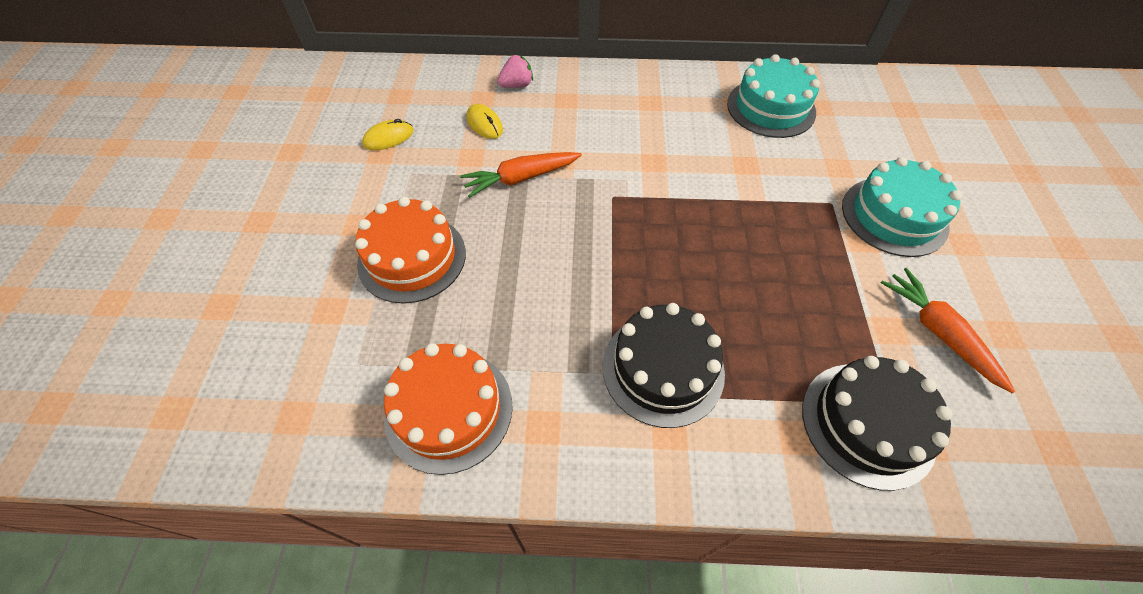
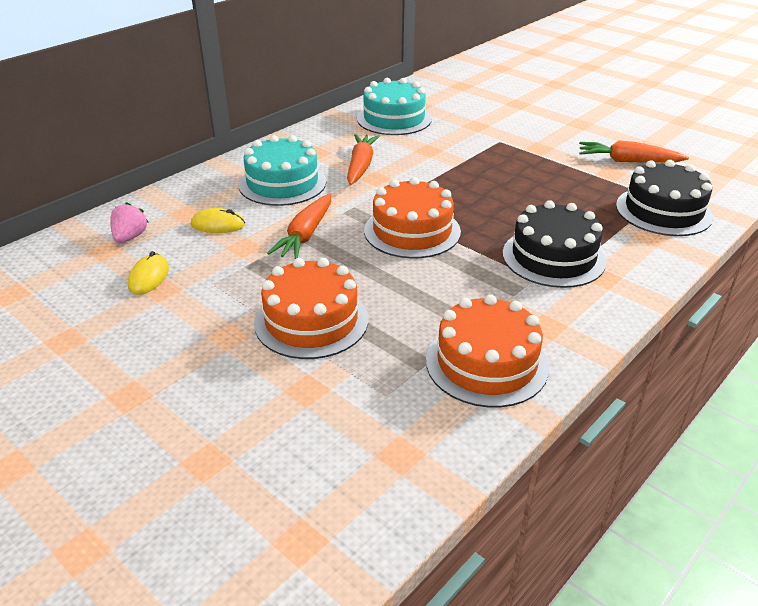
camera: 50 degrees left, 20 degrees down
pink strawberry [497,55,533,88] -> pink strawberry moved to [110,202,149,243]
turquoise cake [842,157,962,257] -> turquoise cake moved to [239,135,326,206]
none -> orange carrot [347,134,380,185]
none -> orange cake [364,177,461,258]

